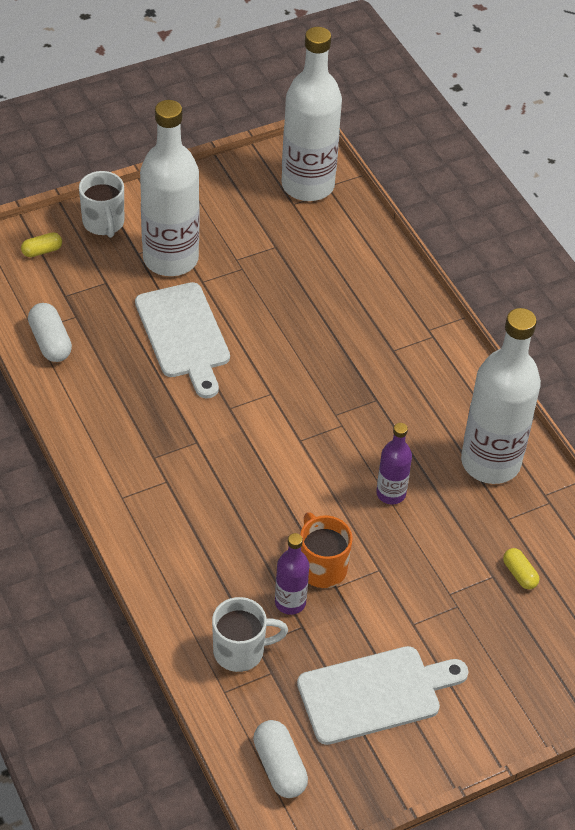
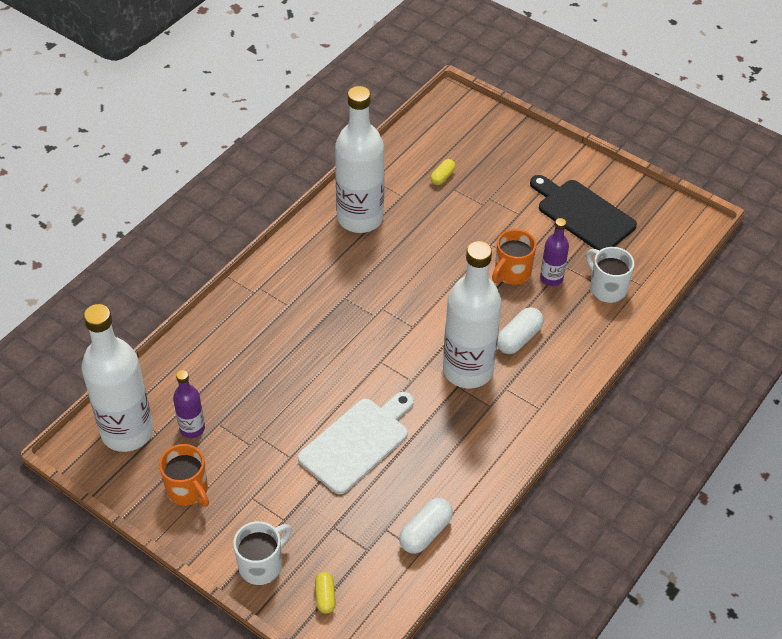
camera: 115 degrees left, 0 degrees up
yellow capsule [21,232,62,257] -> yellow capsule turned 45 degrees clockwise [315,572,336,614]
white bottle [140,100,199,276] -> white bottle moved to [443,241,502,388]
white capsule [253,720,308,798] -> white capsule moved to [497,307,544,354]
white cutting board [297,646,468,745] -> black cutting board [530,175,637,251]
purple bottle [376,423,412,505] -> purple bottle moved to [173,370,205,438]
none -> orange mug [159,444,209,507]

